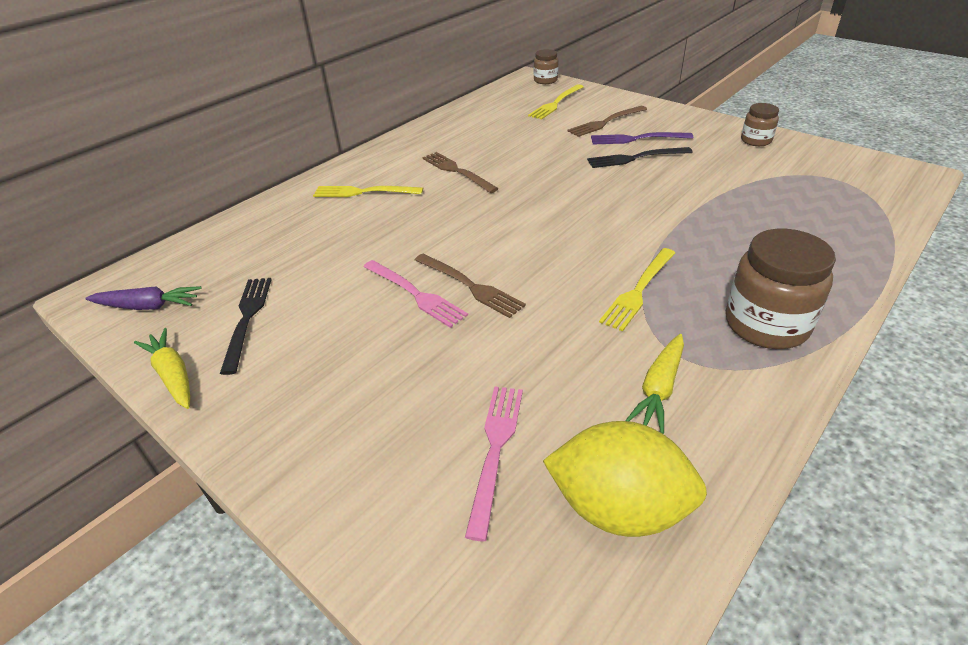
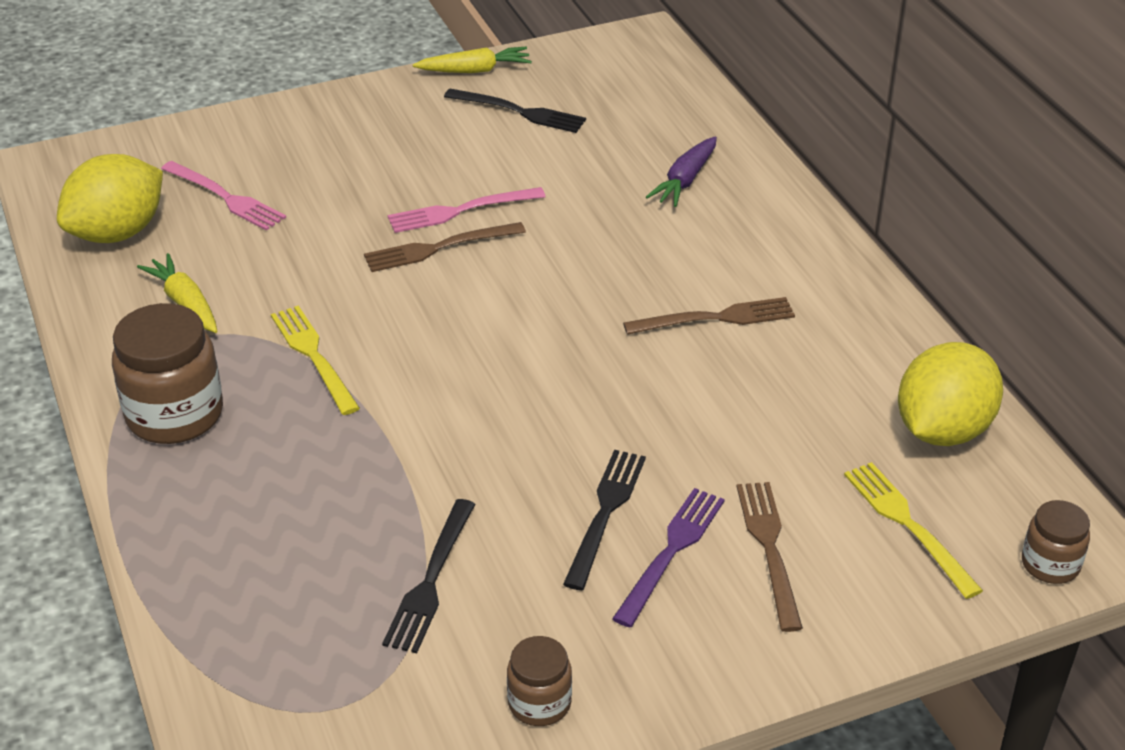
camera: 115 degrees right, 0 degrees up
purple carrot [85,286,202,310] -> purple carrot moved to [646,136,717,207]
yellow fork [313,186,423,197] -> none
none -> black fork [382,499,476,653]
none -> yellow lemon [898,342,1003,446]

